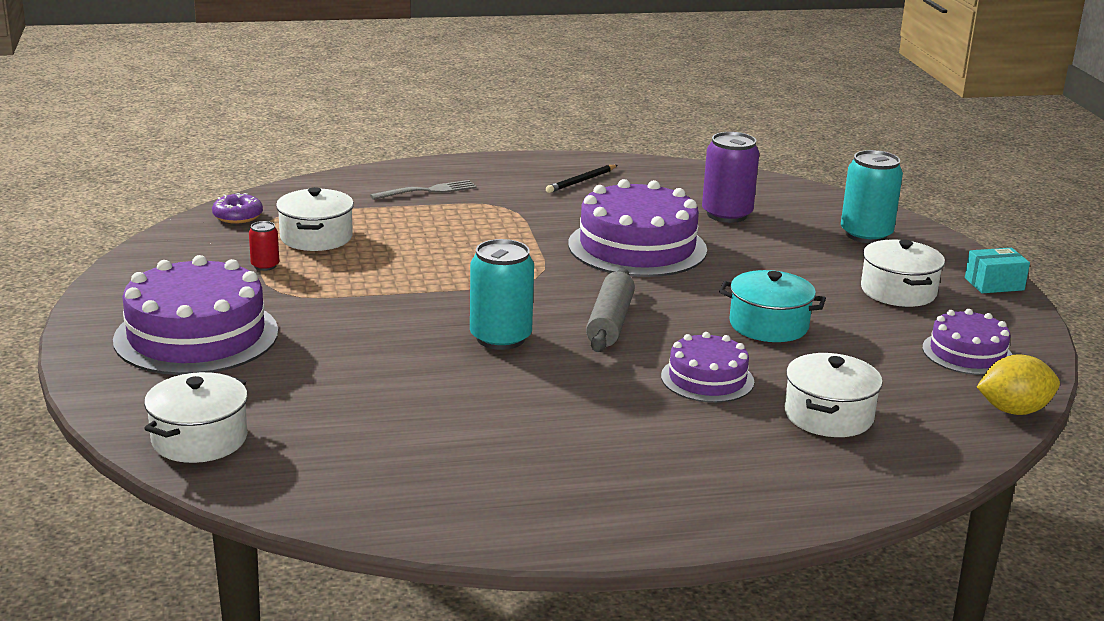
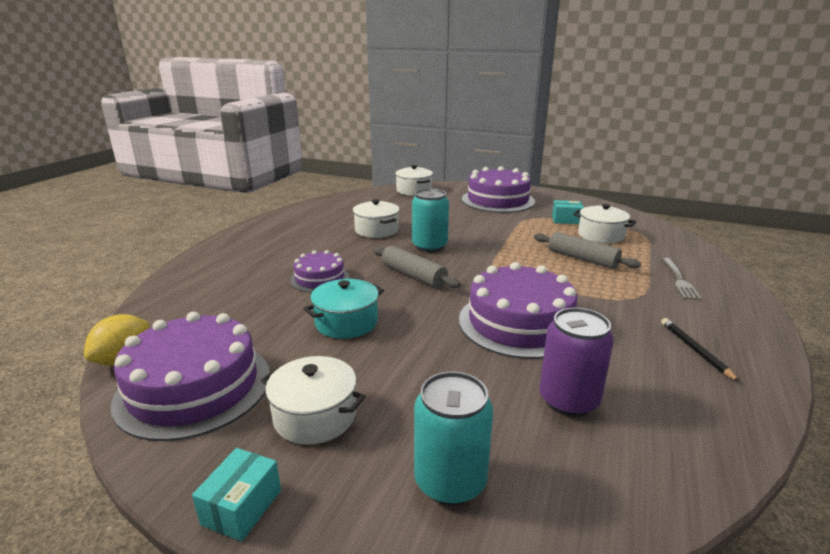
camera: 125 degrees right, 0 degrees up
purple donut [212,193,263,224] -> none
red can [249,221,279,271] -> turquoise box [552,200,584,224]
white pot [785,353,883,437] -> white pot moved to [353,199,399,238]
purple cake [922,309,1012,375] -> purple cake [111,312,270,441], size x1.78
none -> grey rolling pin [534,232,641,269]

